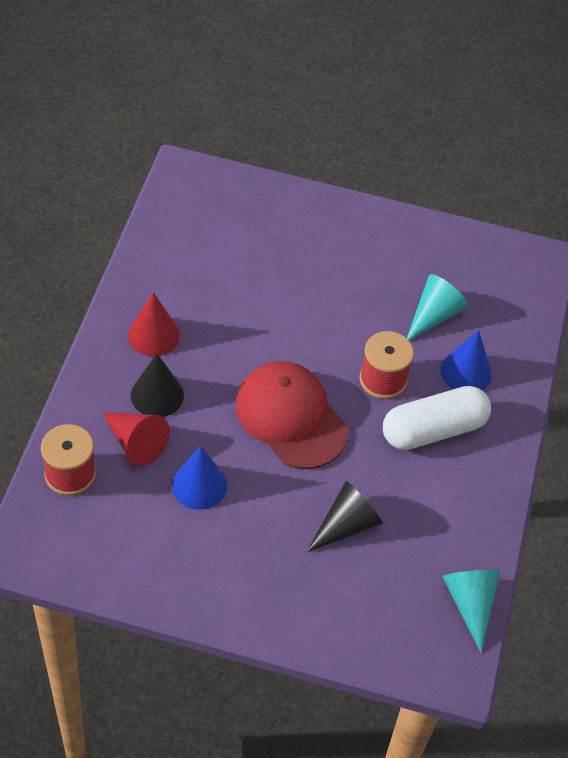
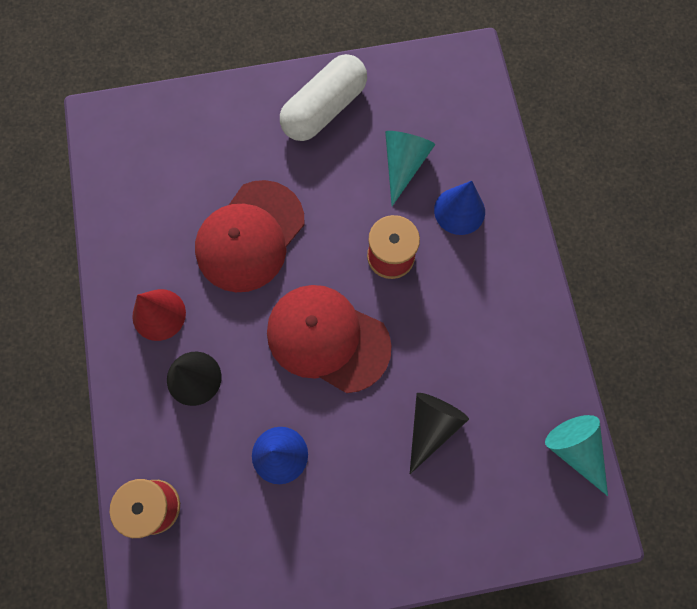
camera: 20 degrees left, 20 degrees up
red cone [102,412,170,466] -> none
white capsule [383,386,491,450] -> white capsule moved to [280,54,367,141]
none -> red cap [195,180,304,292]

